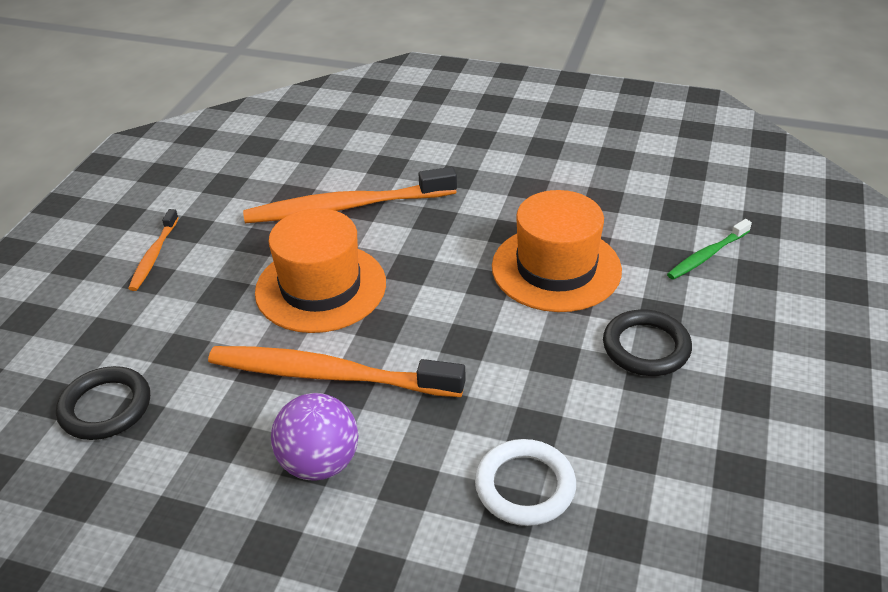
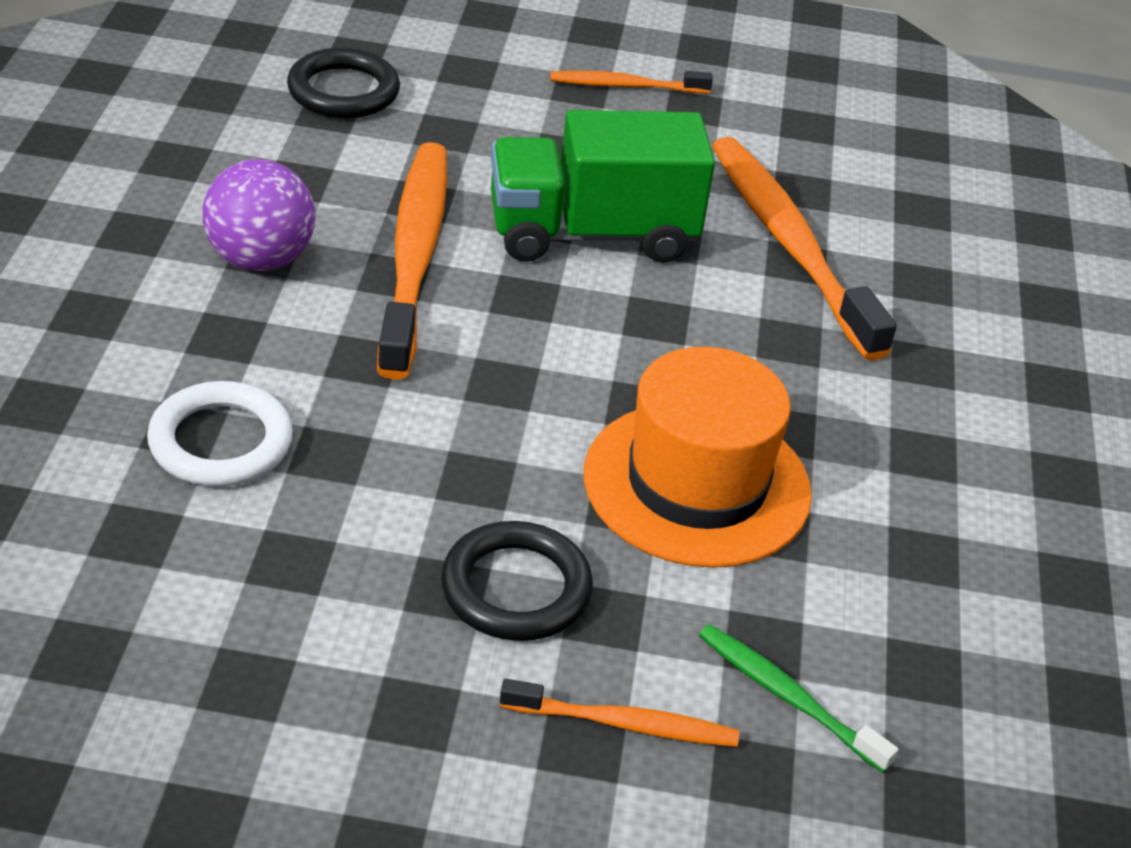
camera: 75 degrees right, 0 degrees up
orange hat [255,208,386,333] -> green truck [491,110,715,263]
none -> orange toothbrush [500,679,739,747]

